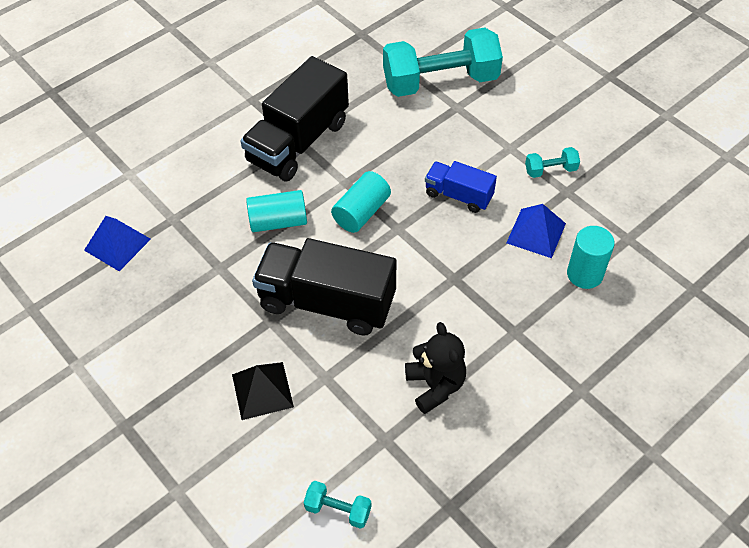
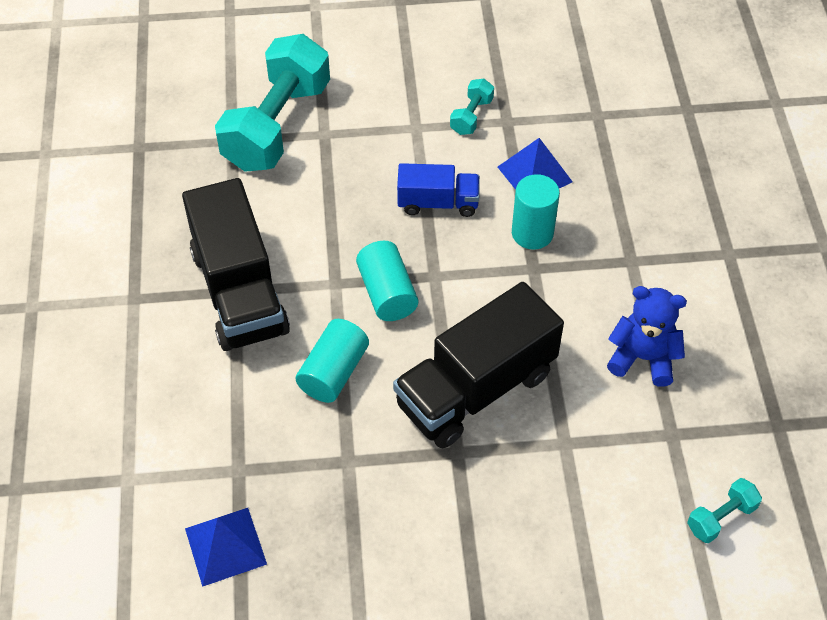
camera: 55 degrees left, 0 degrees up
black pyramid [232,362,294,420] -> none
black teddy bear [405,322,466,414] -> blue teddy bear [607,286,687,387]
blue truck [425,161,497,213] -> blue truck turned 150 degrees counterclockwise [397,163,480,217]
turquoise cylinder [567,226,615,289] -> turquoise cylinder moved to [512,174,560,250]

